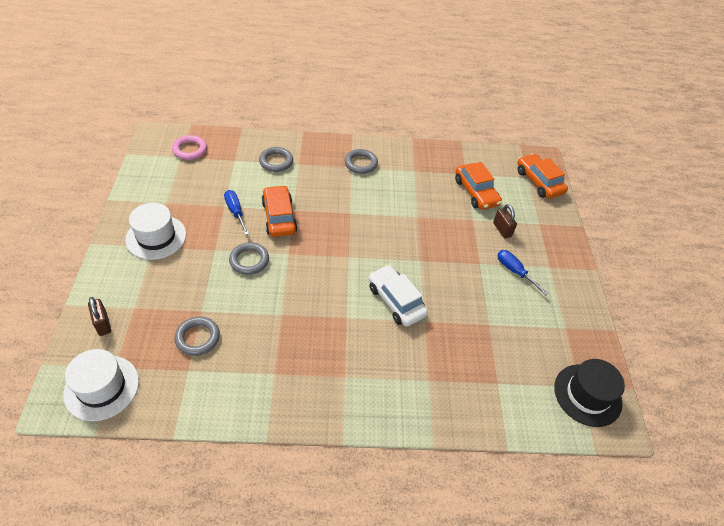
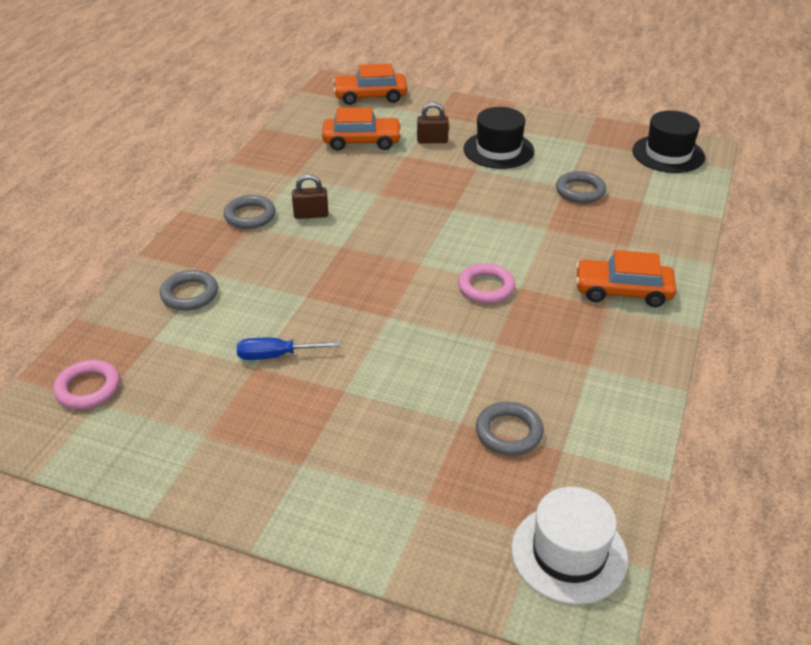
camera: 65 degrees left, 10 degrees down
brown padlock [88,297,111,336] -> brown padlock moved to [292,174,328,219]
white hat [125,203,186,260] -> none
grey ring [229,242,269,275] -> grey ring moved to [556,171,606,203]
orange car [261,185,297,237] -> orange car moved to [576,250,676,307]
white car [369,265,428,327] -> none
blue screwdriver [497,250,549,295] -> black hat [464,107,534,169]
none -> pink ring [458,263,515,303]

